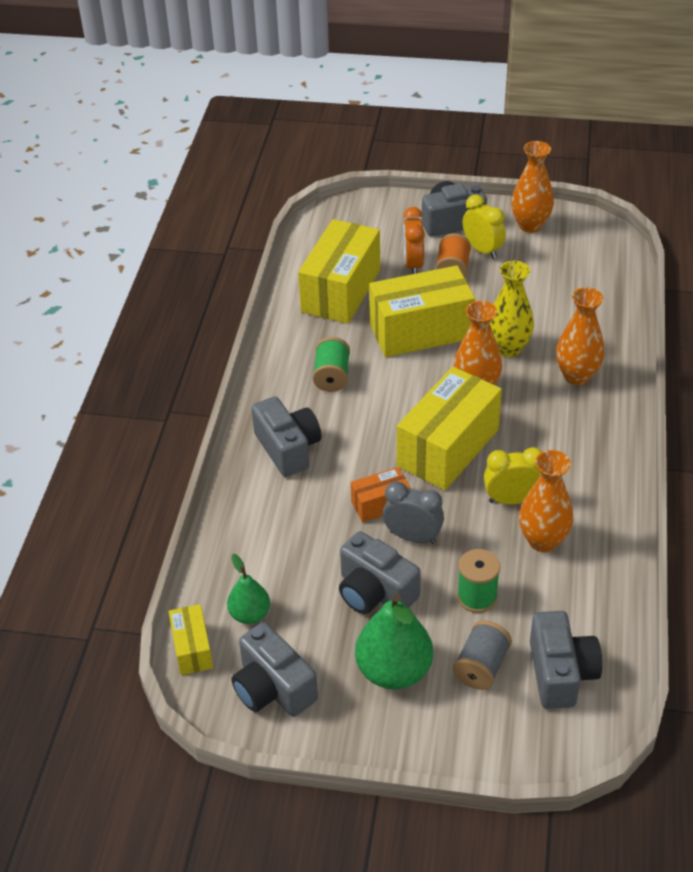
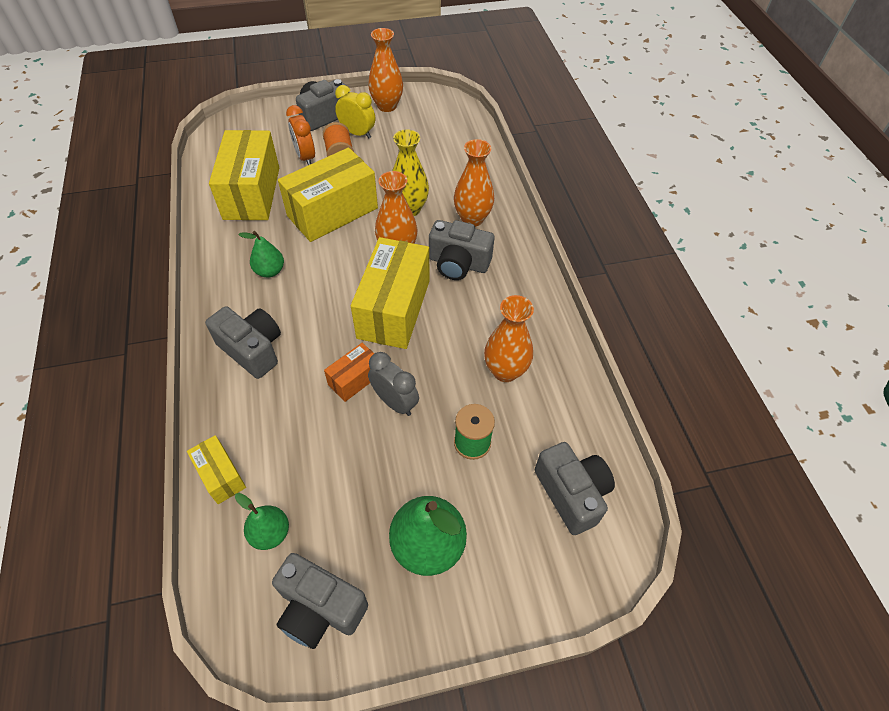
camera: 25 degrees left, 10 degrees up
yellow box [169,604,213,675] -> yellow box moved to [187,435,246,504]
green spool [313,337,350,392] -> green pear [238,231,284,278]
grey camera [339,531,421,614] -> grey camera moved to [429,220,494,280]
grey clock [382,481,444,544] -> grey clock turned 45 degrees clockwise [368,352,419,416]
grey spool [453,621,512,690] -> none
yellow clock [484,447,542,505] -> none

